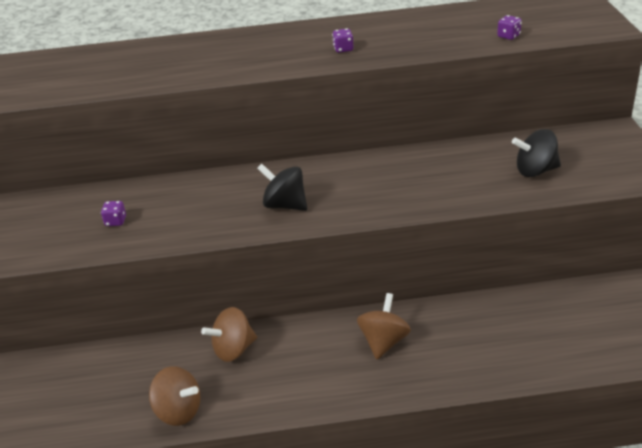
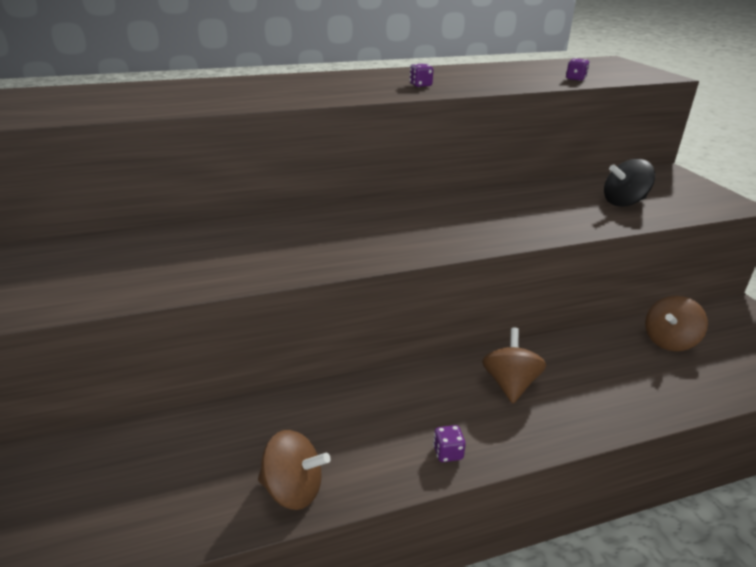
camera: 15 degrees left, 5 degrees down
purple dice [101,201,126,226] -> purple dice moved to [433,425,466,462]
brown spinning top [201,307,257,362] -> brown spinning top moved to [645,296,708,351]
black spinning top [257,164,307,211] -> none

